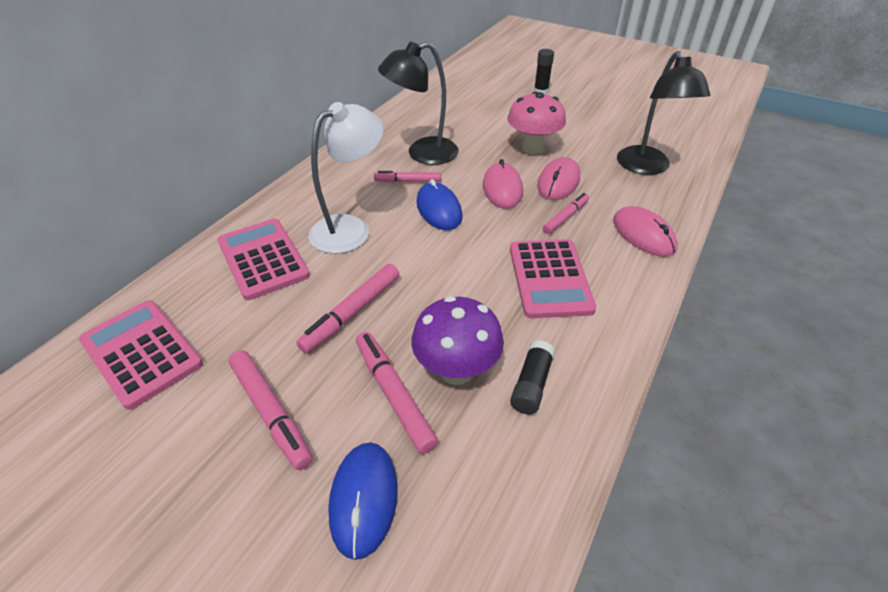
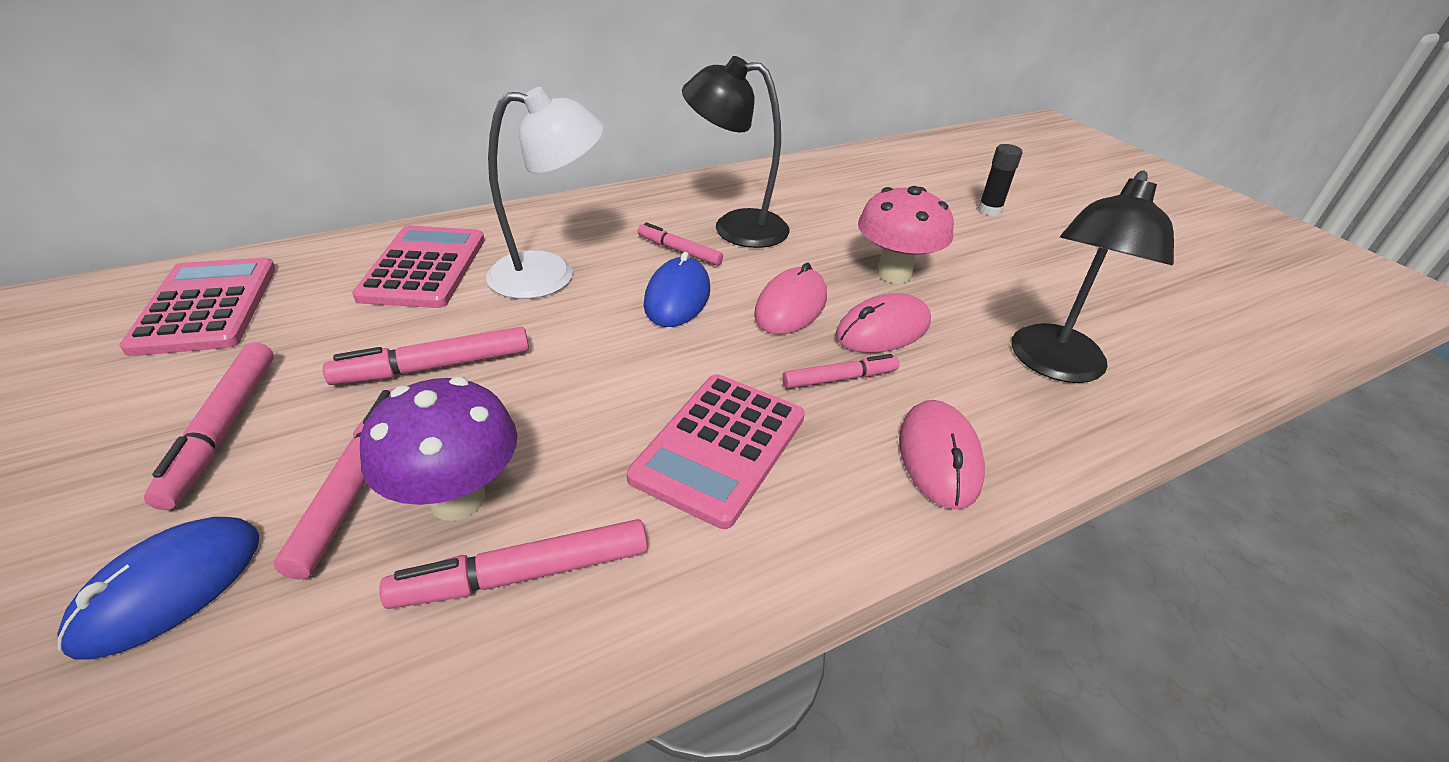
camera: 30 degrees right, 5 degrees down
black glue stick [510,340,555,414] -> pink marker [379,519,648,609]

